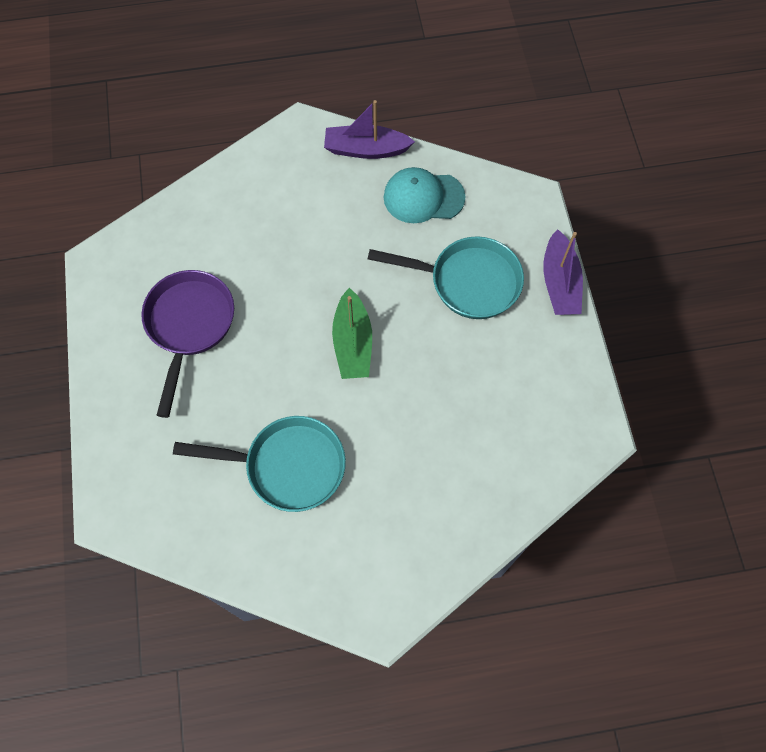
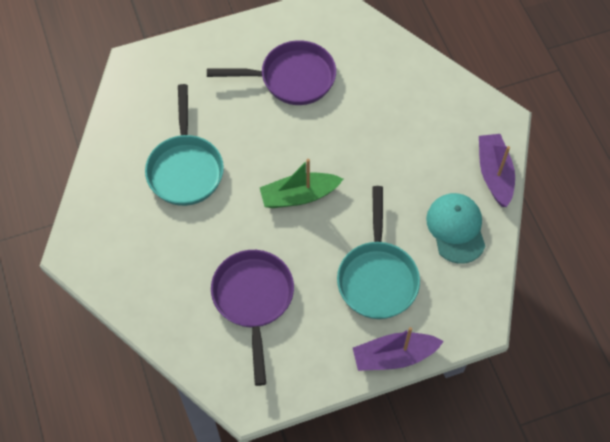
camera: 80 degrees right, 5 degrees down
none -> purple pan [211,250,294,386]

